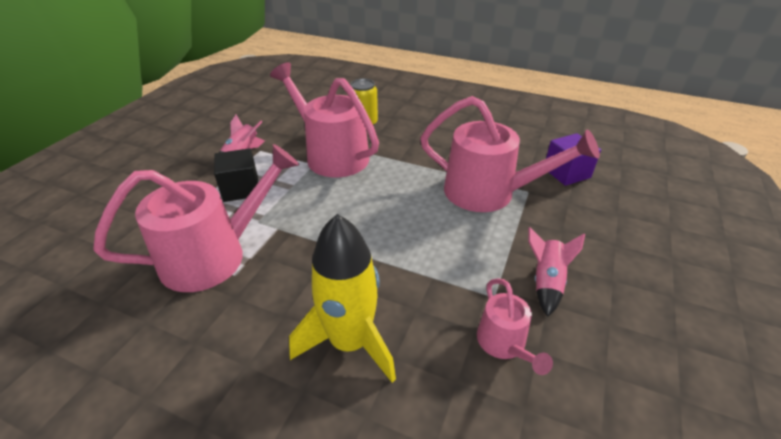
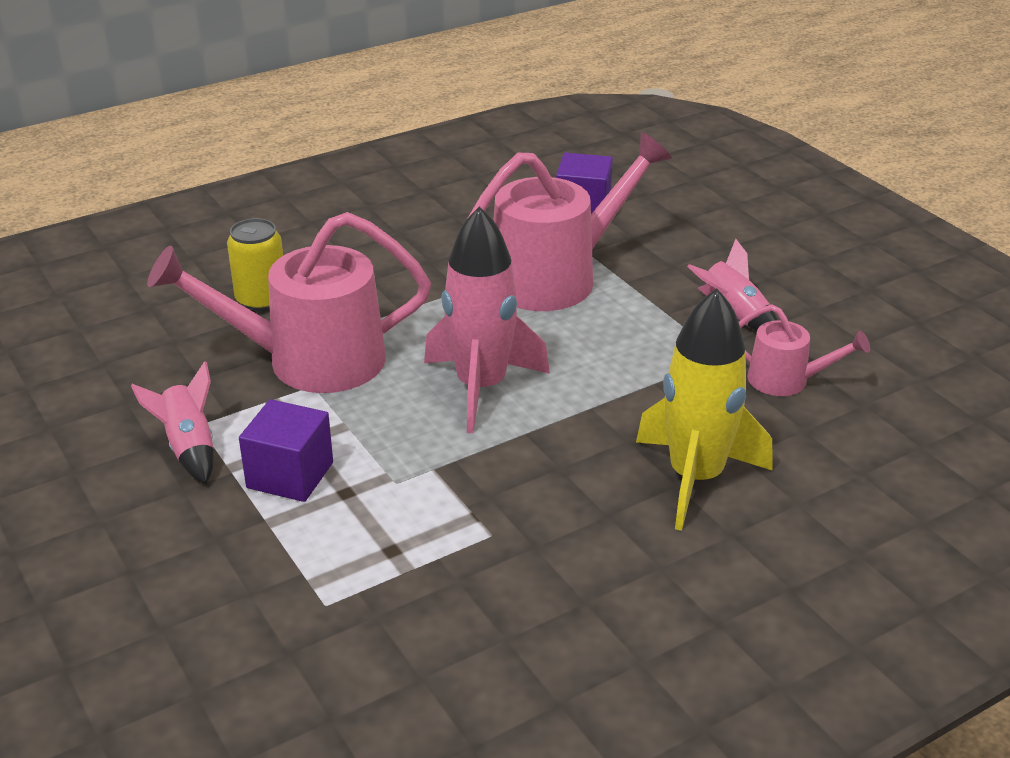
camera: 55 degrees left, 5 degrees down
pink watering can [93,144,299,292] -> none
black cube [214,148,258,202] -> purple cube [239,399,333,502]
none -> pink rocket [424,206,550,433]

